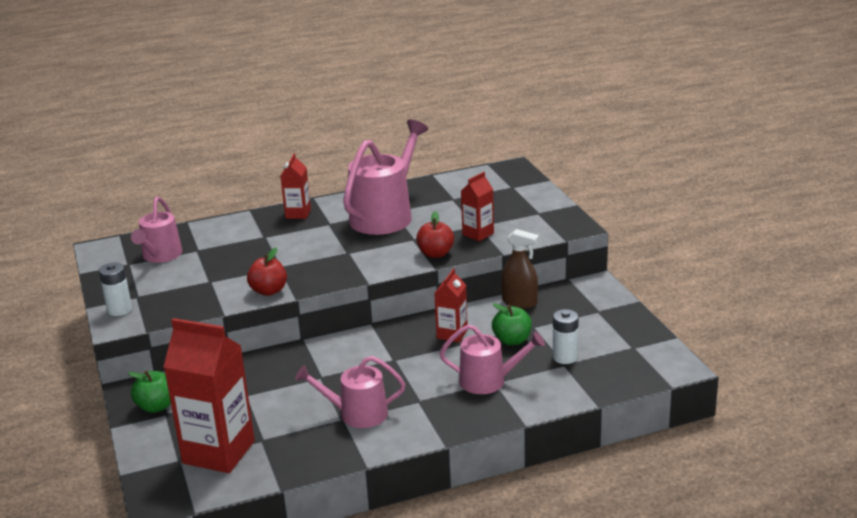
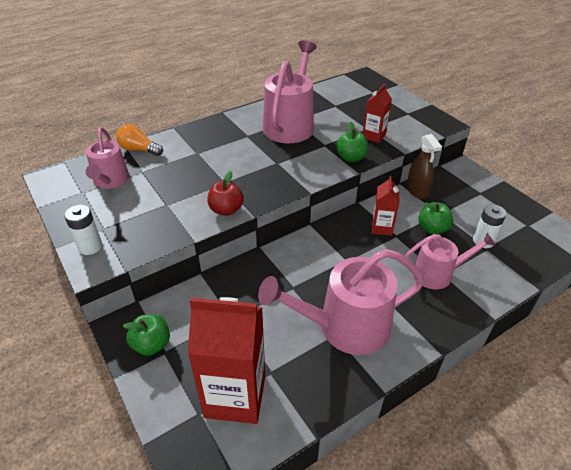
camera: 15 degrees left, 15 degrees up
red carton [280,153,311,219] -> none
pink watering can [295,356,405,428] -> pink watering can [258,249,425,355], size x1.65
red apple [416,211,454,258] -> green apple [336,122,368,162]
brown spray bottle [501,229,539,309] -> brown spray bottle turned 60 degrees clockwise [407,134,442,199]
none -> orange light bulb [116,124,163,156]

